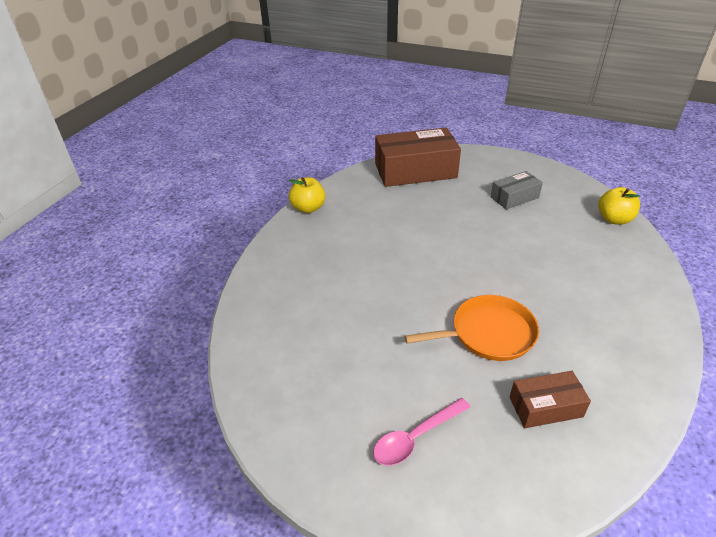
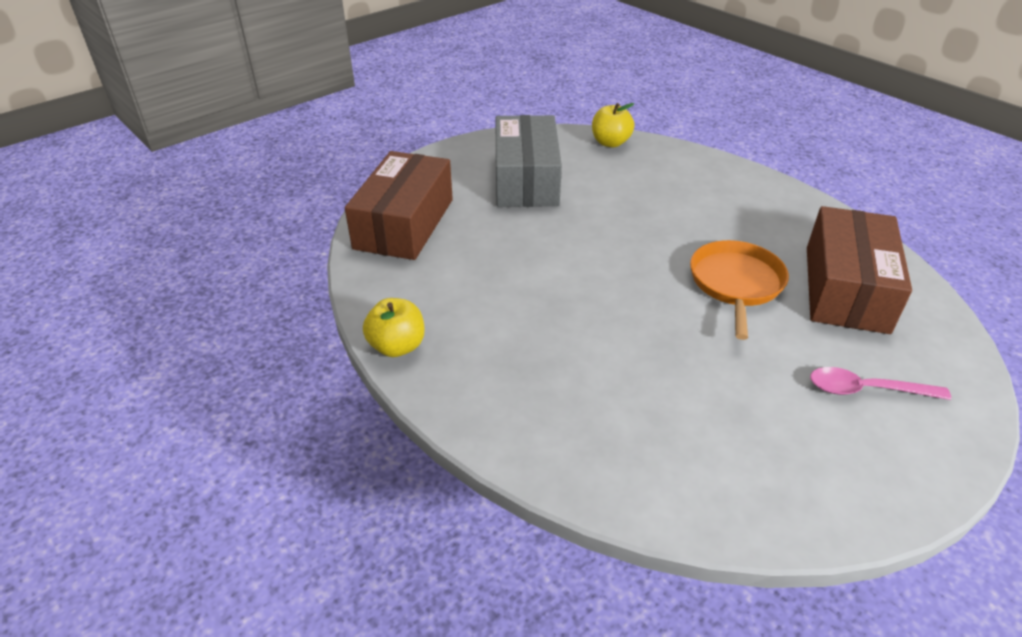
camera: 65 degrees left, 0 degrees up
pink spoon [373,398,470,465] -> pink spoon turned 105 degrees clockwise [810,367,951,400]
grey box [491,171,543,210] -> grey box [495,115,562,207], size x1.90
brown box [510,371,591,428] -> brown box [807,206,912,334], size x1.90

